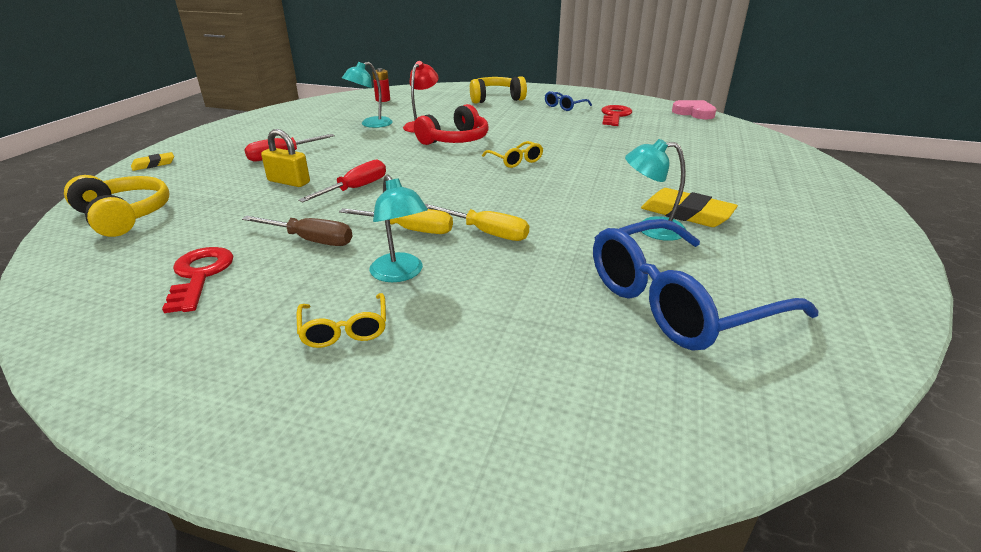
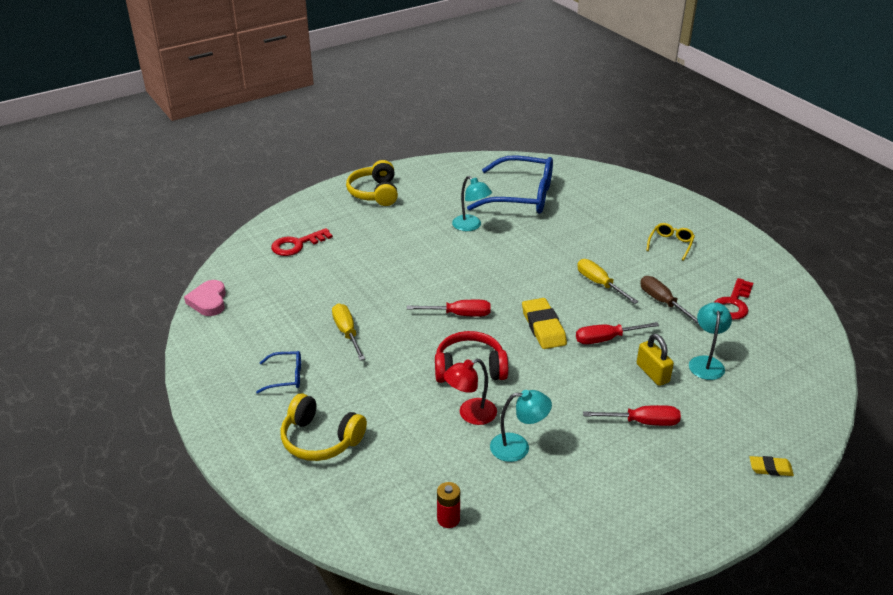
camera: 140 degrees left, 5 degrees up
yellow headphones [64,175,169,237] -> yellow headphones moved to [346,160,398,206]
turquoise lamp [369,175,428,282] -> turquoise lamp moved to [689,302,732,380]
yellow screwdriver [425,204,529,241] -> yellow screwdriver moved to [332,303,365,361]
yellow glasses [482,141,543,168] -> red screwdriver [407,300,491,317]
red key [601,105,632,126] -> red key moved to [271,228,333,256]
yellow eraser [641,188,738,227] -> yellow eraser moved to [522,298,567,349]

